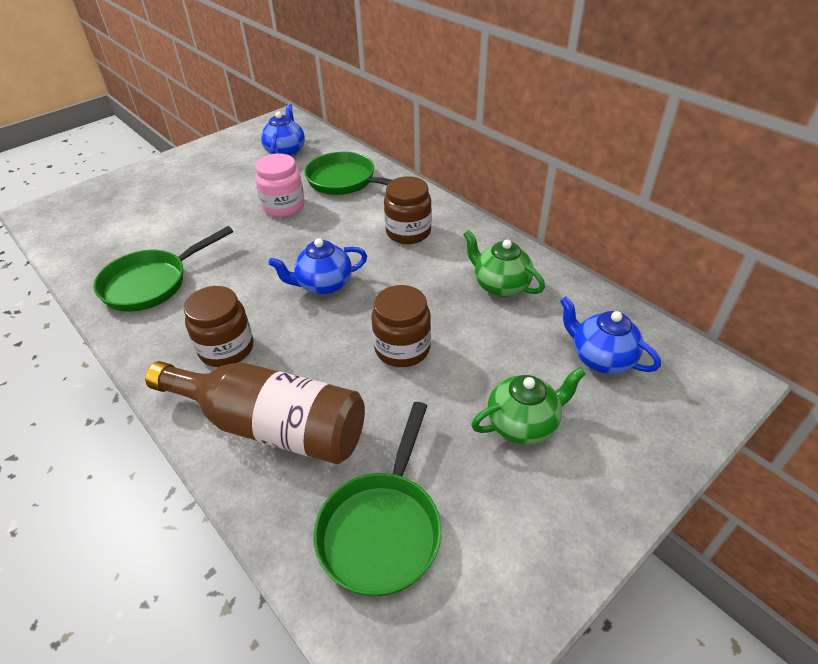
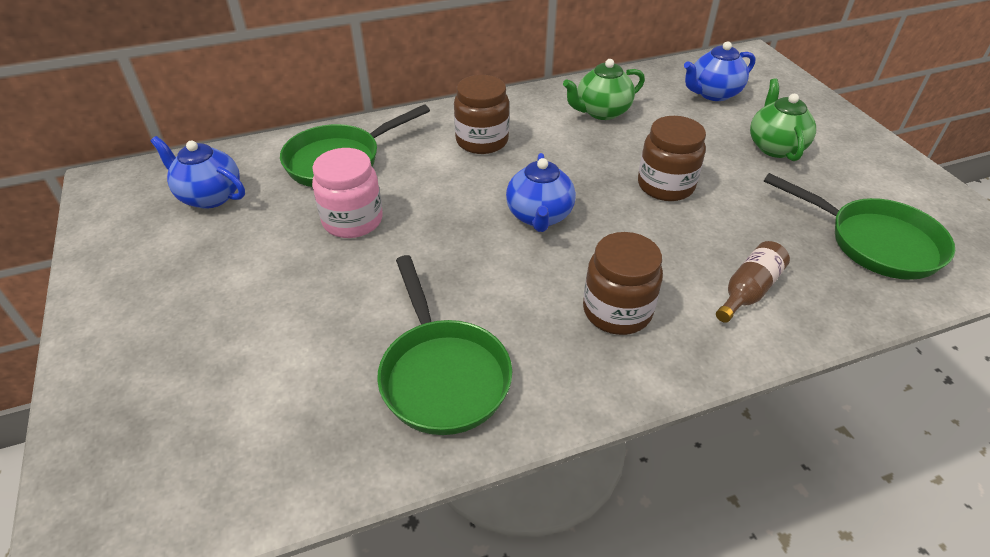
camera: 70 degrees left, 0 degrees up
brown bottle [145,361,365,464] -> brown bottle [716,241,790,323], size x0.46

